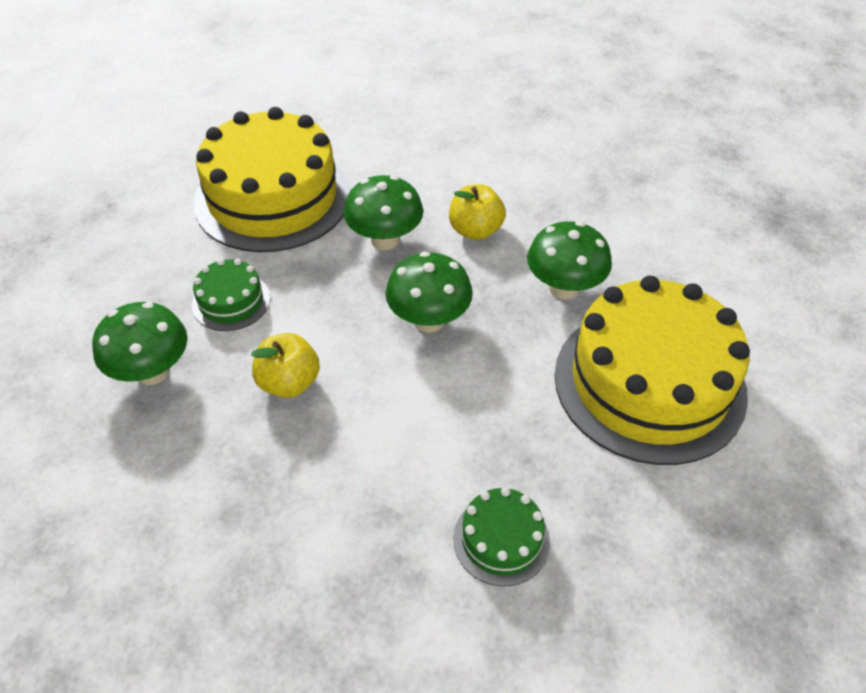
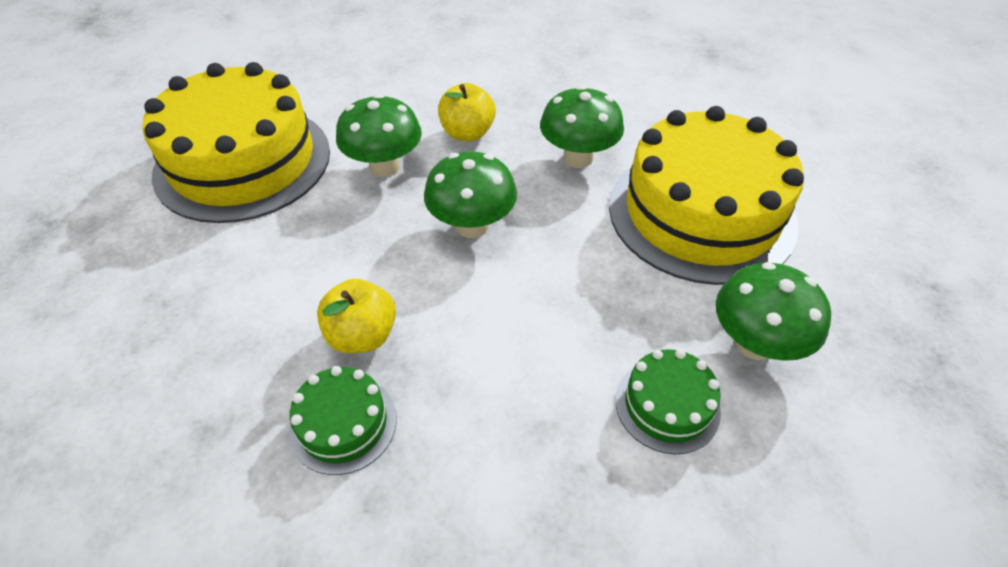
camera: 25 degrees left, 0 degrees up
green mushroom [92,302,188,385] -> green mushroom moved to [716,262,831,361]
green cake [192,259,270,331] -> green cake moved to [289,366,397,475]

